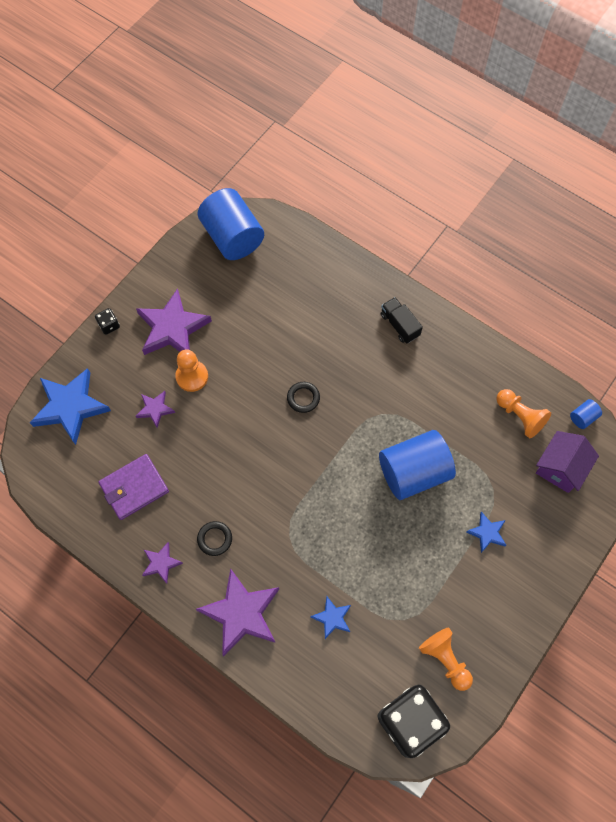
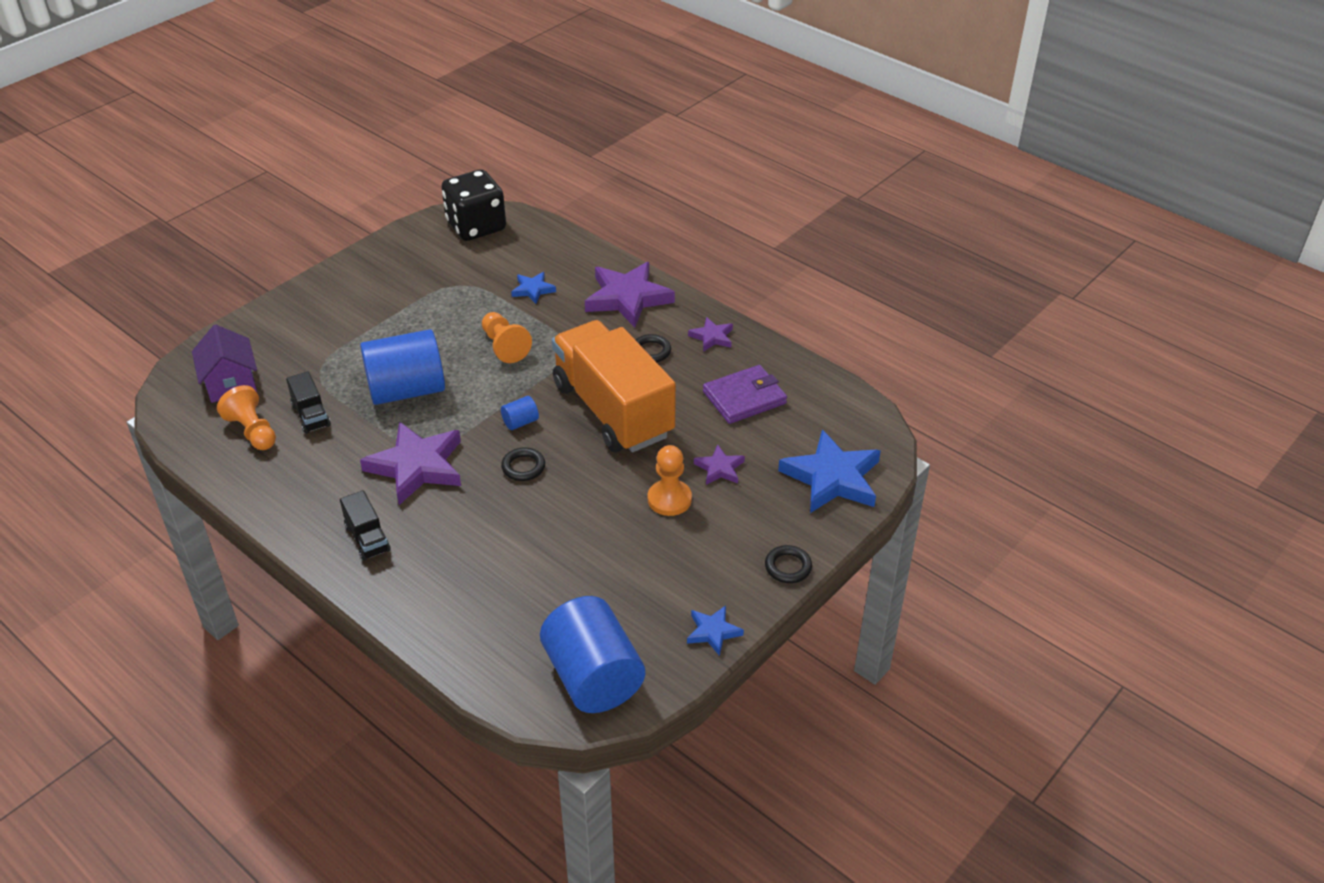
camera: 175 degrees left, 25 degrees down
black dice [95,308,120,335] -> black ring [765,545,812,583]
purple star [136,288,212,355] -> purple star moved to [360,422,461,505]
orange pawn [419,628,473,691] -> orange pawn moved to [482,312,532,363]
blue star [466,512,506,553] -> blue star moved to [687,605,744,656]
purple house [536,431,599,493] -> purple house turned 60 degrees counterclockwise [192,324,257,403]
blue cylinder [570,399,602,429] -> blue cylinder moved to [501,396,539,430]
none -> black truck [286,371,331,434]
none -> orange truck [552,320,676,452]

